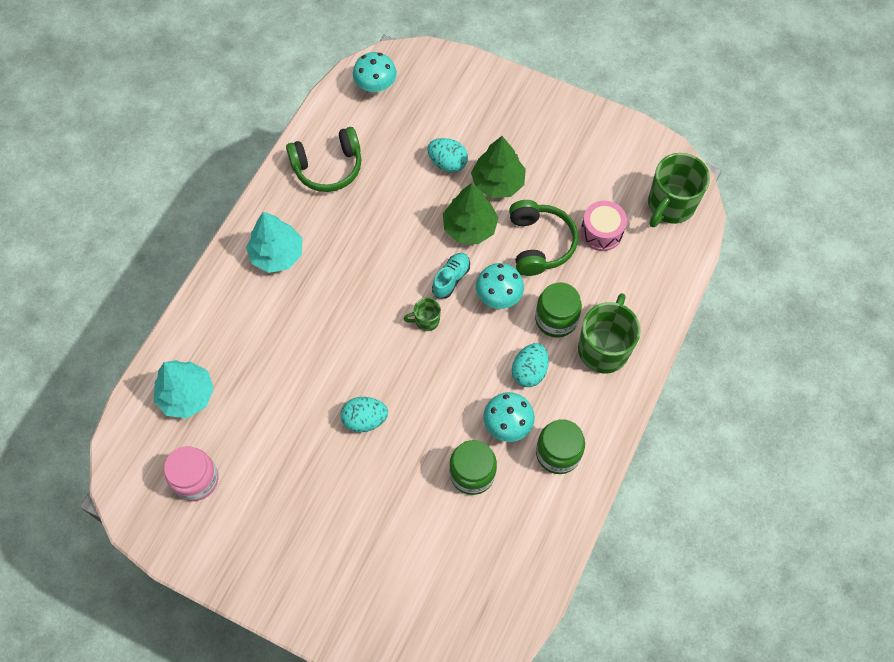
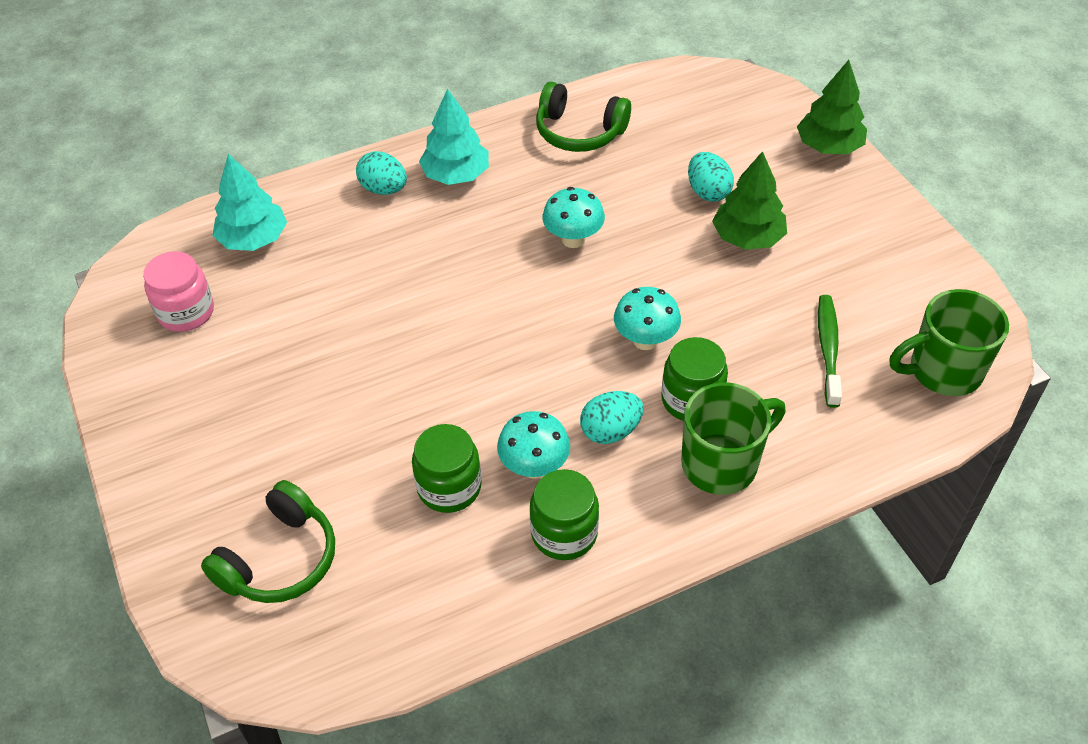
camera: 40 degrees right, 15 degrees down
turquoise egg [341,397,388,432] -> turquoise egg moved to [356,151,407,195]
turquoise mushroom [353,52,397,94] -> turquoise mushroom moved to [542,187,605,248]
green mug [403,297,441,331] -> none
turquoise shoe [432,253,470,299] -> none
green tree [443,183,499,244] -> green tree moved to [797,60,867,154]
green headphones [509,200,578,276] -> green headphones moved to [201,480,335,603]
pink drum [581,200,627,251] -> green toothbrush [818,295,842,408]

